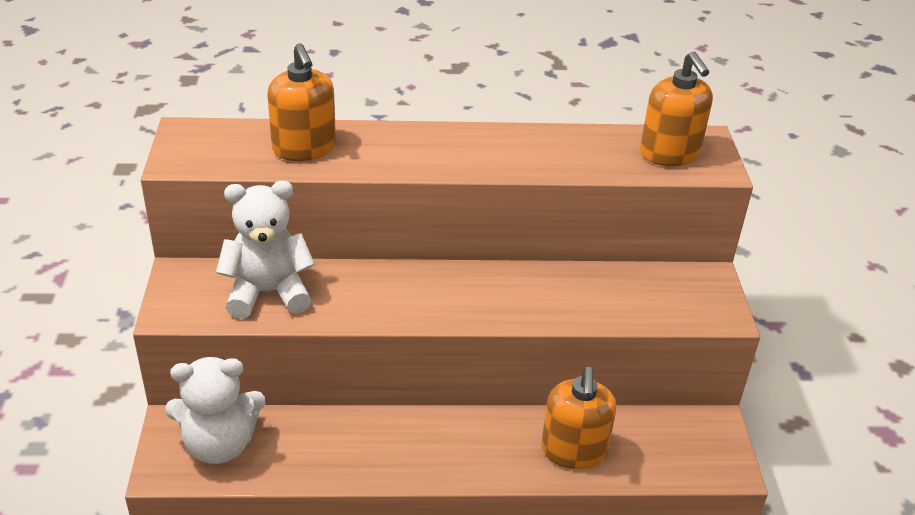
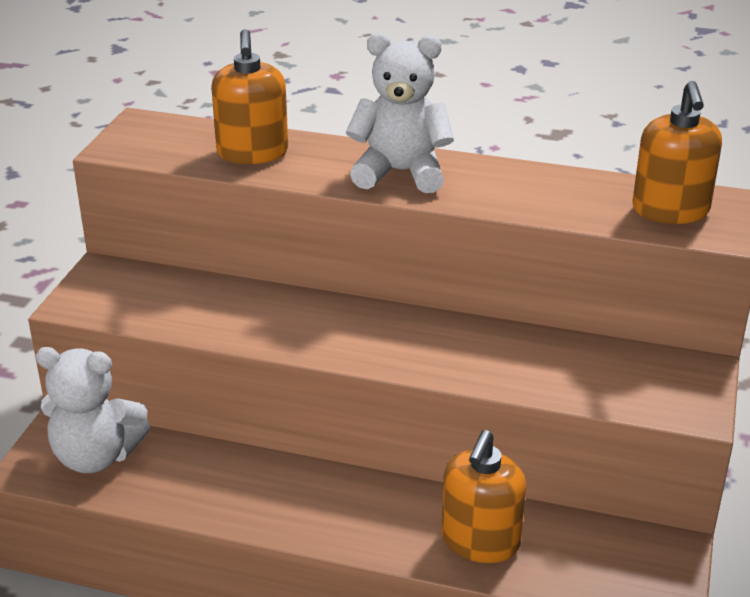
camera: 20 degrees right, 5 degrees down
white teddy bear [216,181,315,319] -> white teddy bear moved to [346,33,454,193]

